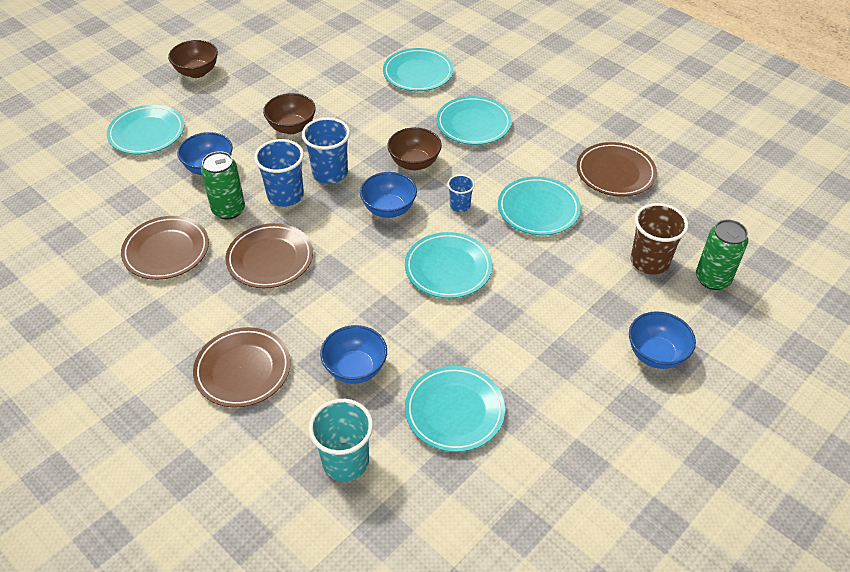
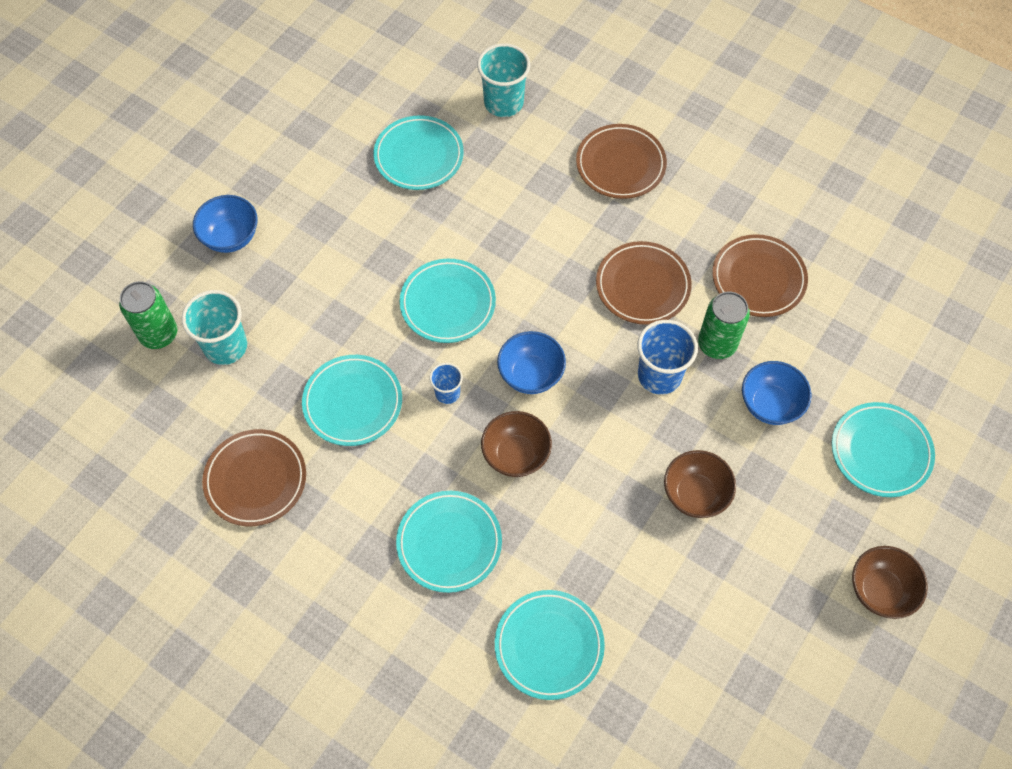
camera: 170 degrees right, 15 degrees up
blue cup [302,117,350,184] -> none
blue bowl [320,325,387,384] -> none
brown cup [631,203,689,275] -> turquoise cup [182,290,247,365]

